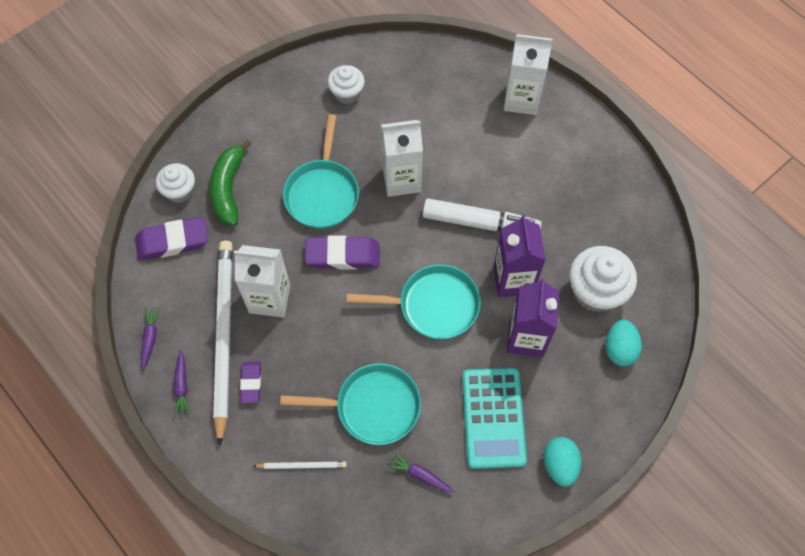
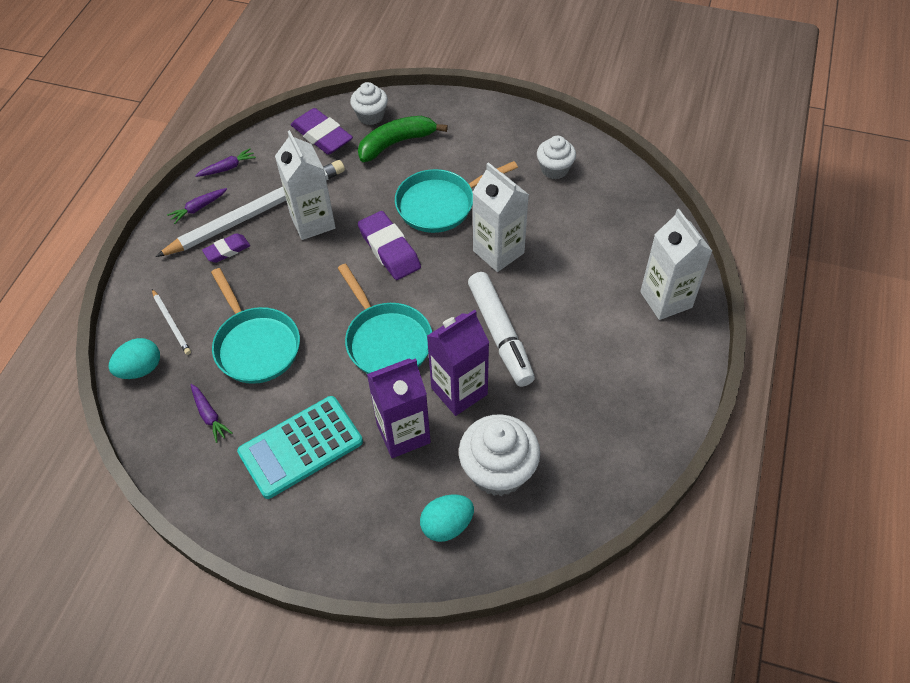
camera: 60 degrees right, 10 degrees down
purple carrot [387,452,454,492] -> purple carrot turned 150 degrees clockwise [190,384,232,443]
turquoise egg [544,437,581,487] -> turquoise egg moved to [109,338,160,379]

